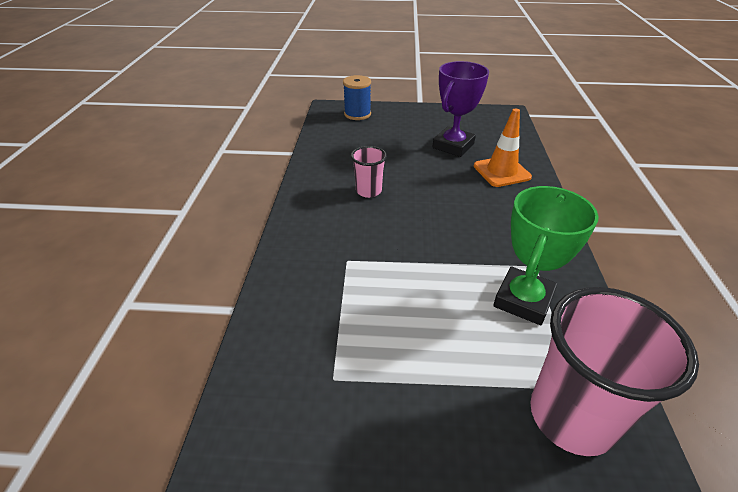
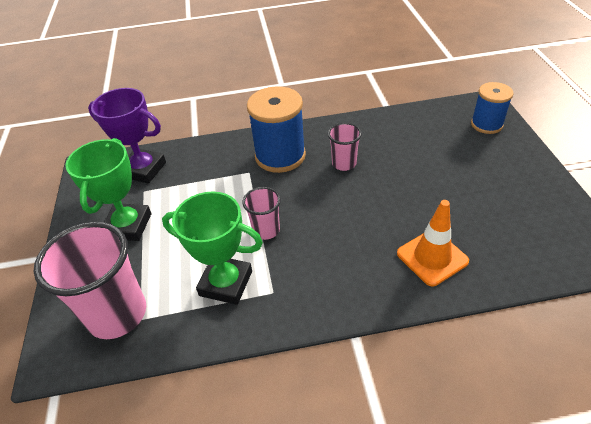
camera: 80 degrees right, 5 degrees up
purple trophy [433,61,489,157] -> purple trophy moved to [88,88,166,184]
none -> green trophy [65,138,151,241]
none -> pink cup [243,187,281,240]
none -> blue spool [247,87,306,173]

